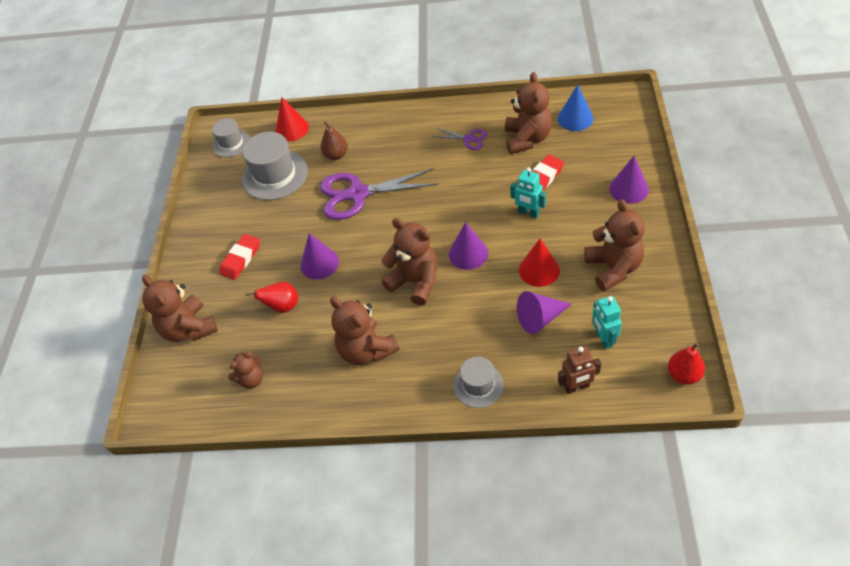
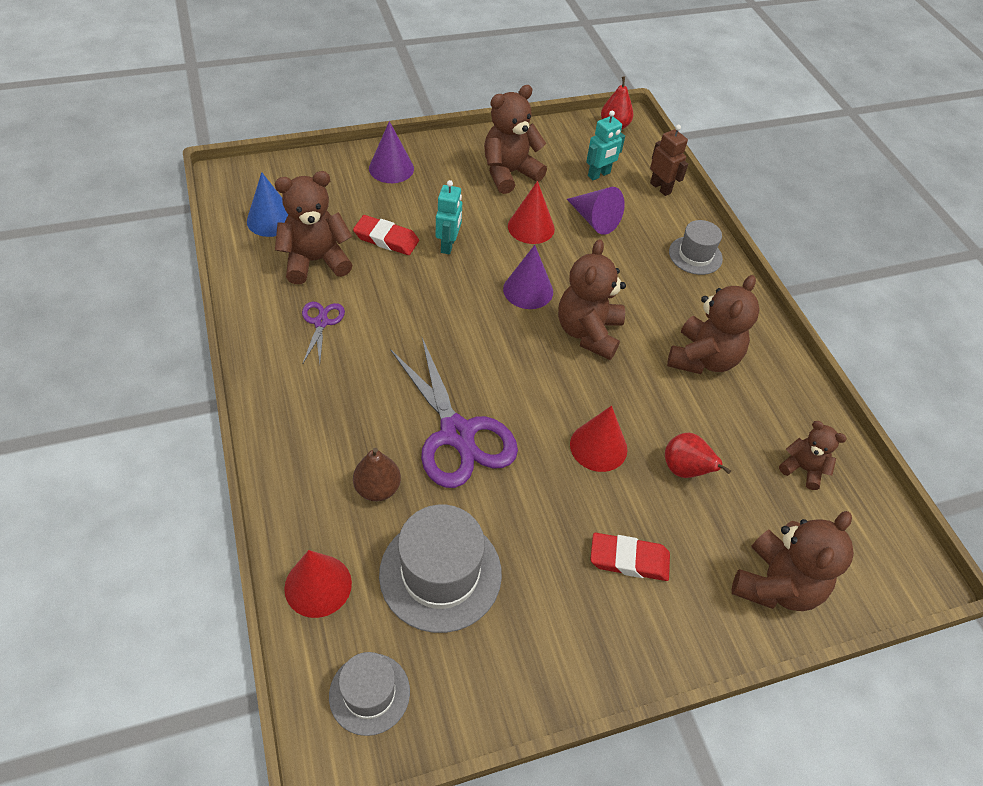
camera: 120 degrees left, 0 degrees up
purple cone [300,233,339,279] -> red cone [570,406,627,472]

